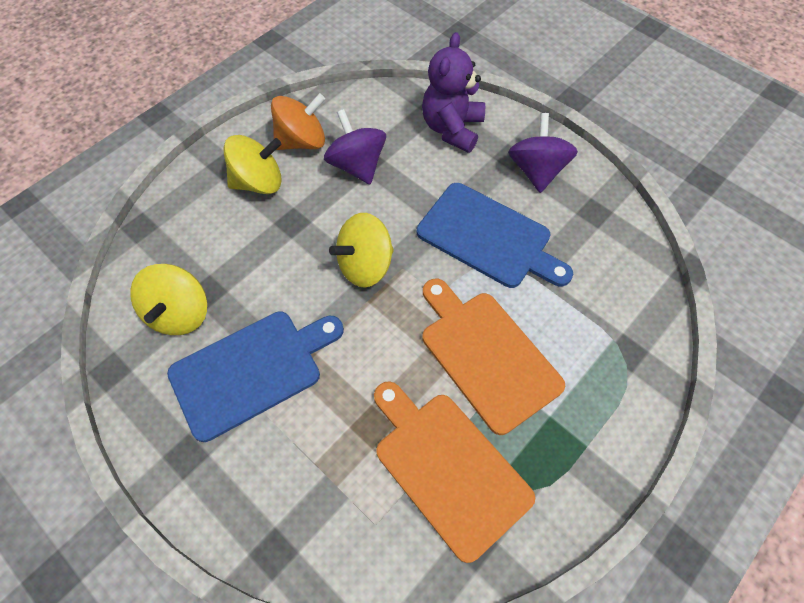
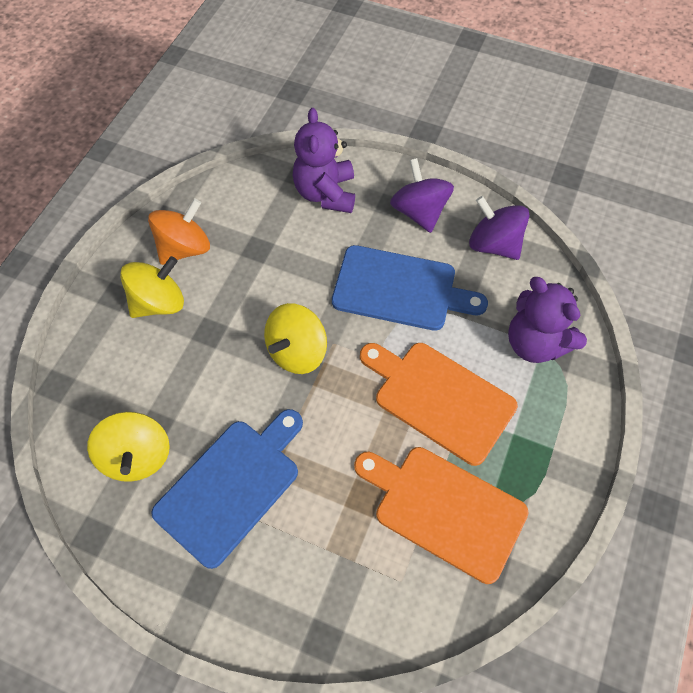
camera: 20 degrees left, 0 degrees up
purple spinning top [324,109,386,184] -> purple spinning top moved to [469,196,530,260]
none -> purple teddy bear [508,277,587,363]

